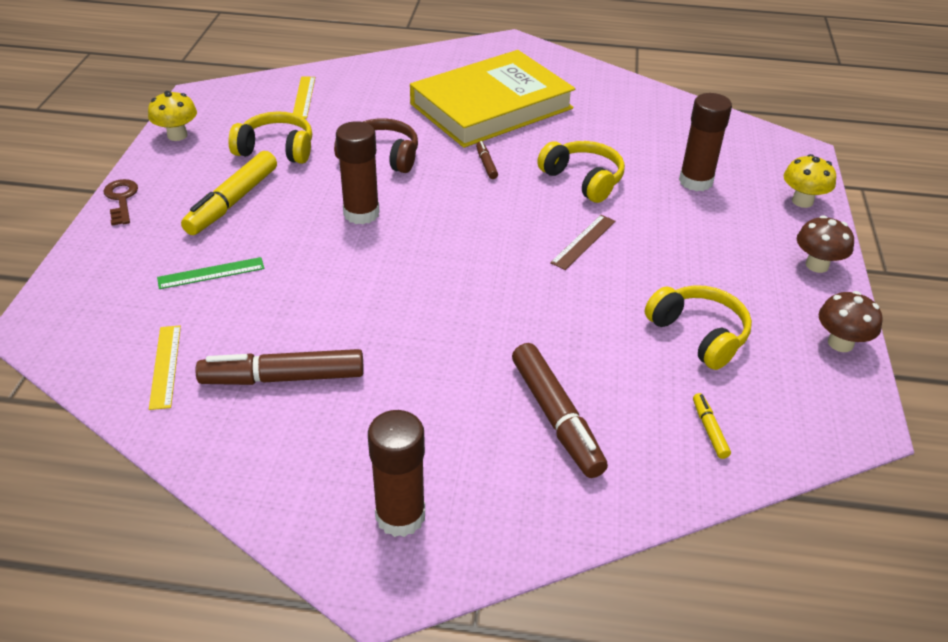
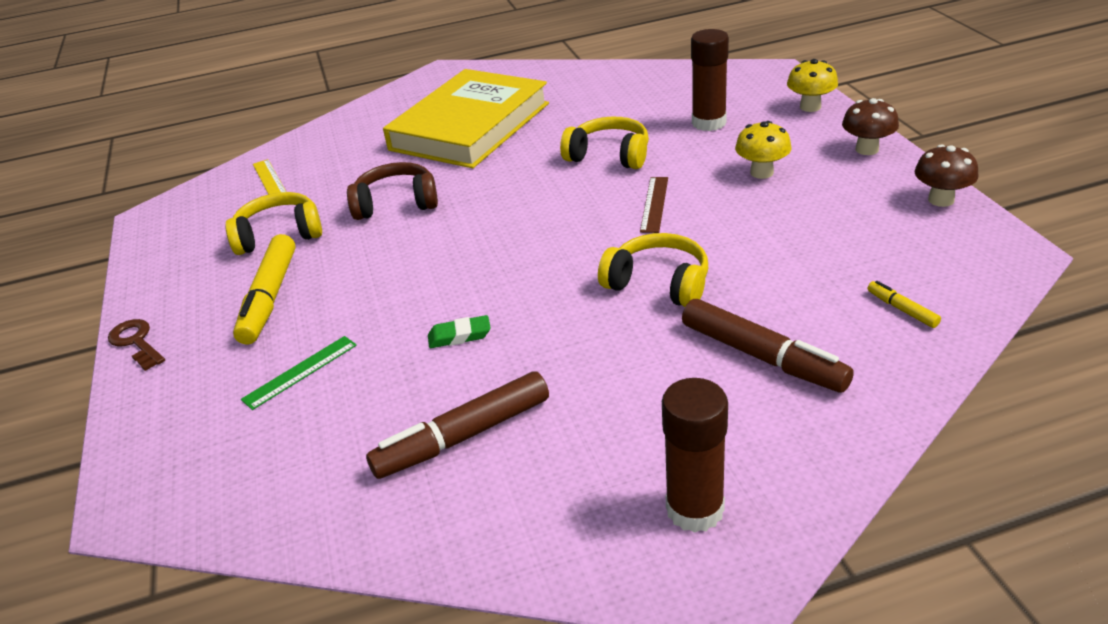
camera: 20 degrees left, 5 degrees down
yellow mushroom [148,91,197,141] -> yellow mushroom moved to [735,121,792,179]
yellow ruler [149,325,181,410] -> none
brown glue stick [336,121,380,224] -> none
brown marker [476,141,498,179] -> none
yellow headphones [645,285,752,370] -> yellow headphones moved to [598,233,708,307]
none -> green eraser [428,315,491,348]

